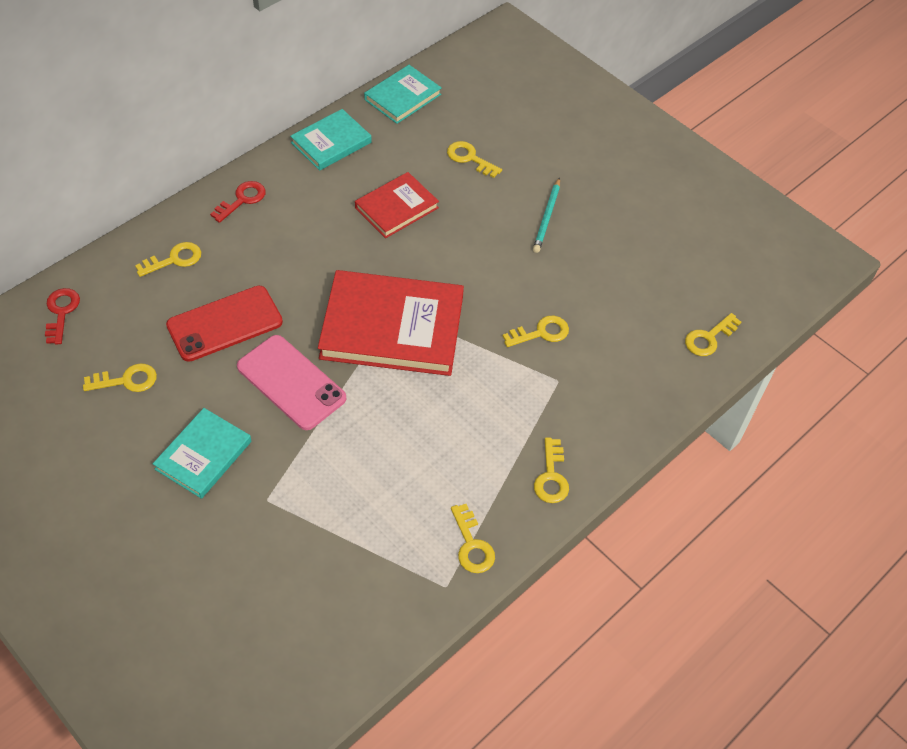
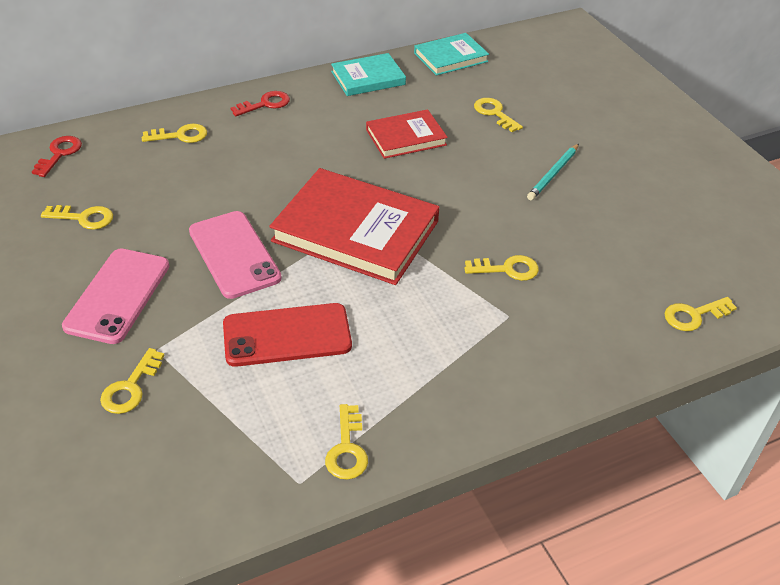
camera: 20 degrees right, 10 degrees down
turquoise book [153,408,251,499] -> pink phone [62,249,169,344]
red phone [166,286,283,362] -> red phone moved to [223,303,352,367]
yellow key [534,438,569,503] -> yellow key moved to [100,348,165,414]

